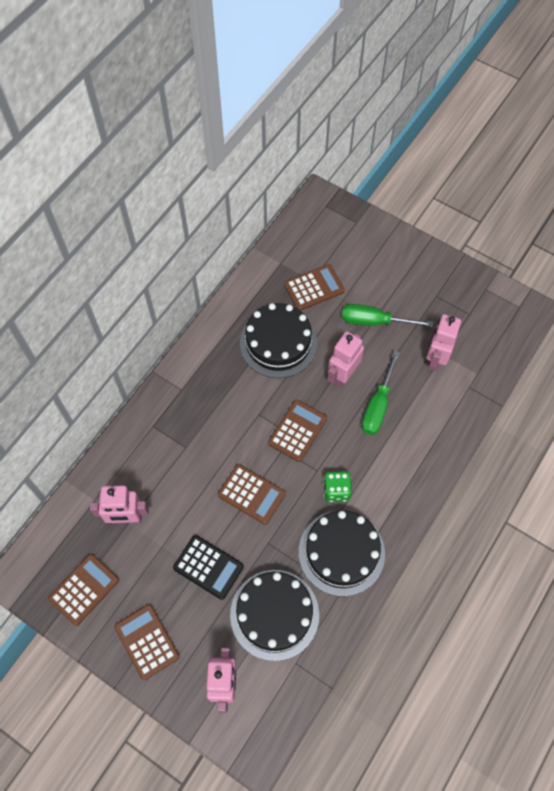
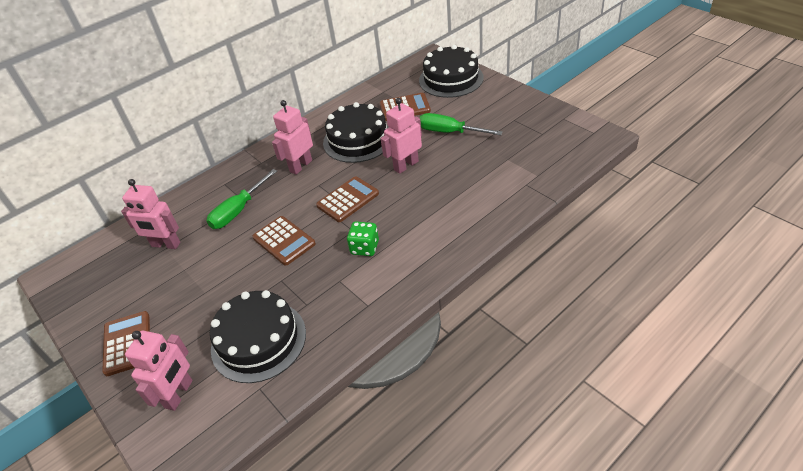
camera: 20 degrees right, 20 degrees down
brown calculator [48,554,119,626] -> none
black calculator [173,535,244,600] -> none
black cake [299,510,385,596] -> black cake moved to [419,45,484,98]
green screwdriver [362,351,400,435] -> green screwdriver moved to [207,169,277,229]
pink robot [426,314,461,371] -> pink robot moved to [272,100,313,175]

